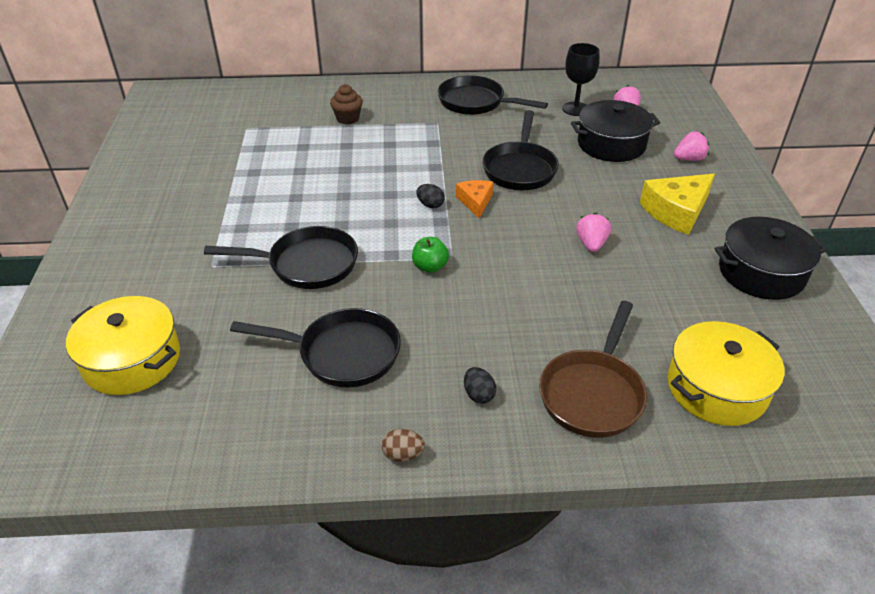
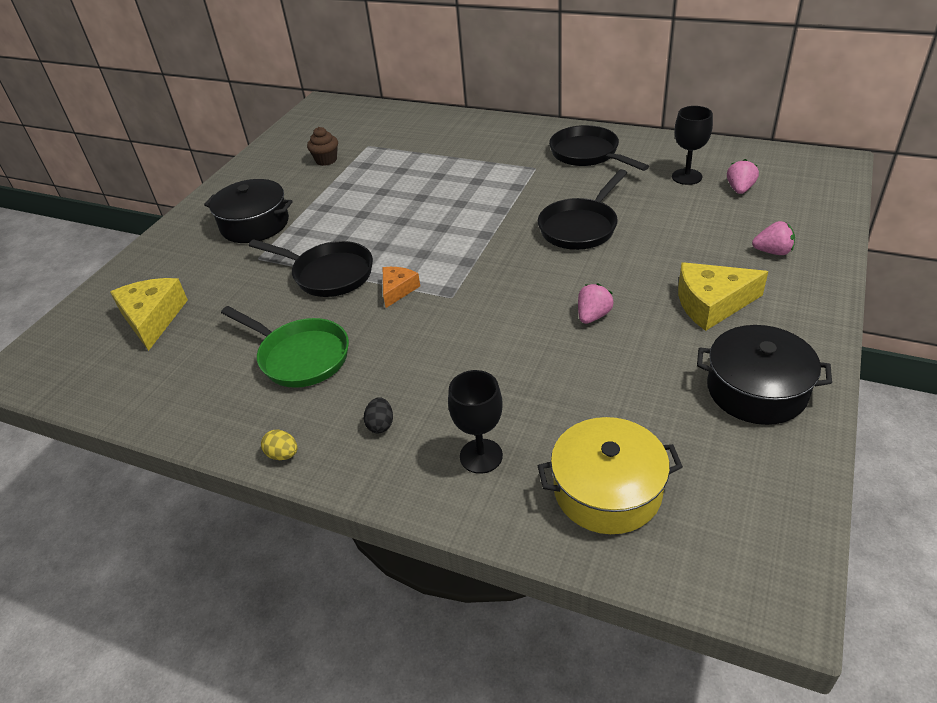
camera: 30 degrees right, 0 degrees up
yellow pot [66,296,180,395] -> yellow cheese [110,278,188,351]
black pan [230,308,401,388] -> green pan [221,306,349,388]
brown cupcake [330,84,363,124] -> brown cupcake moved to [307,127,338,166]
brown egg [382,429,425,462] -> yellow egg [261,430,298,460]
green apple [412,237,449,273] -> none
black egg [416,184,445,208] -> none
orange cheese [456,180,493,218] -> orange cheese moved to [383,267,420,308]
brown pan [539,301,647,438] -> black goblet [448,370,503,474]
black pot [571,100,660,162] -> black pot moved to [204,179,293,243]

